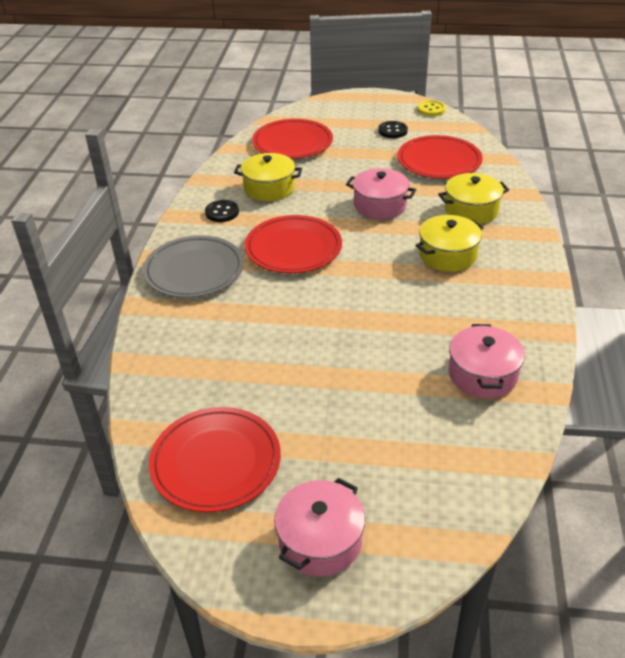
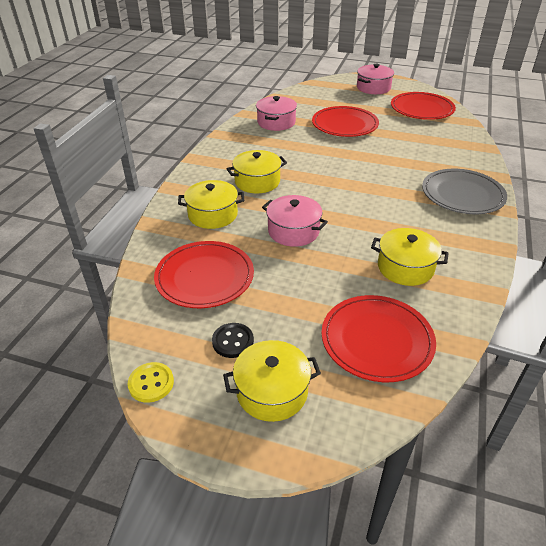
camera: 170 degrees left, 0 degrees up
black button [205,200,239,222] -> none
red plate [245,215,342,273] -> red plate moved to [312,106,379,137]
none -> yellow pot [223,340,321,422]

